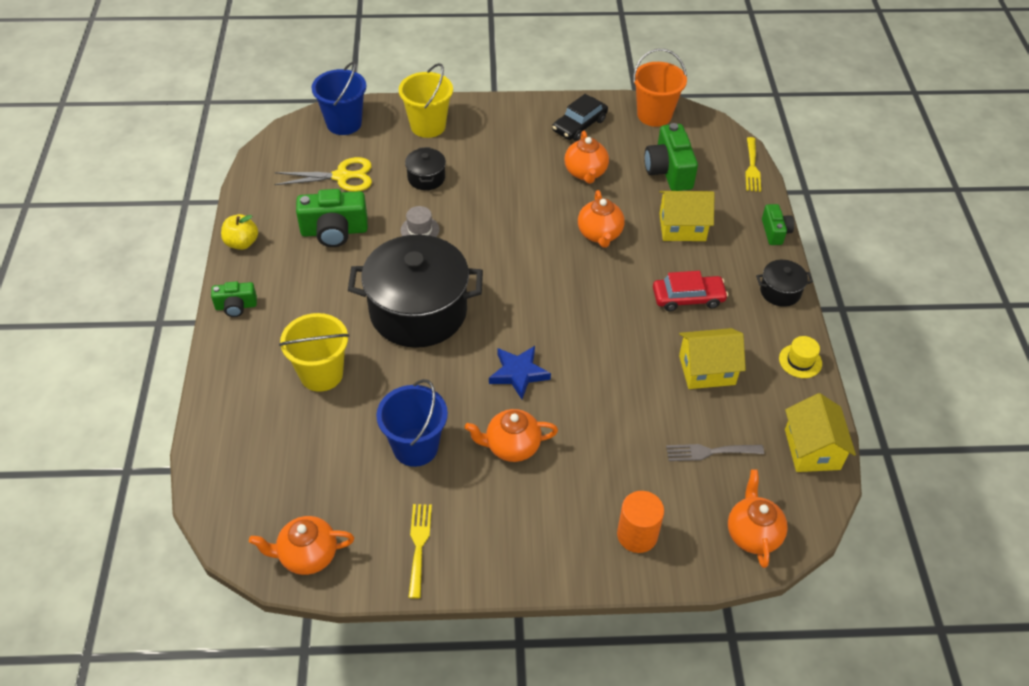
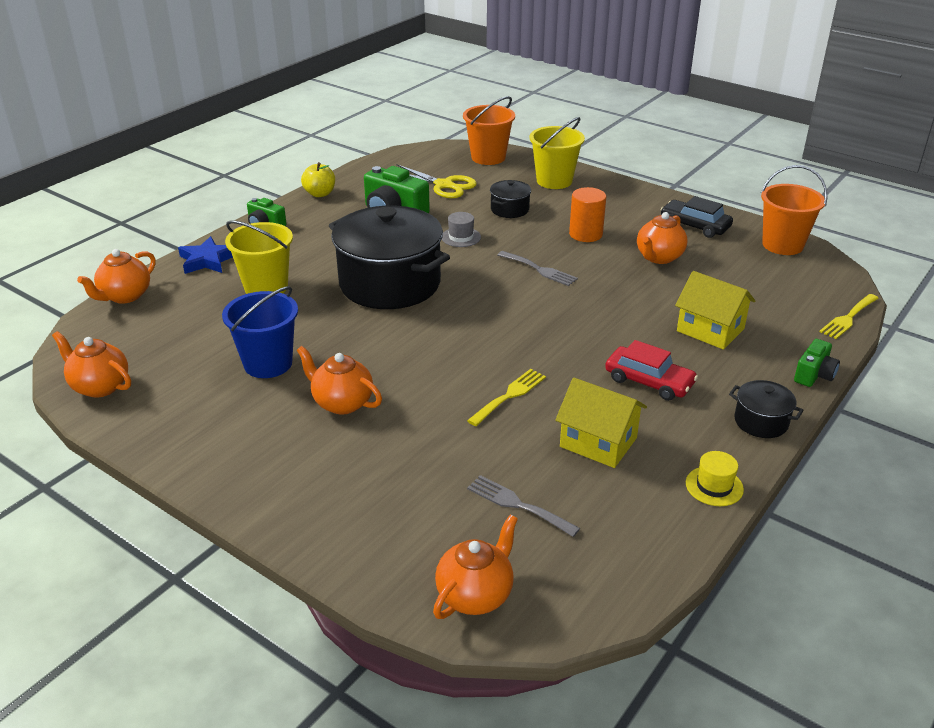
camera: 40 degrees right, 15 degrees down
blue bucket [312,62,366,135] -> orange bucket [463,96,515,165]
yellow fork [408,504,432,599] -> yellow fork moved to [467,369,546,426]
blue star [489,346,551,399] -> blue star moved to [178,236,233,274]
black car [552,94,608,141] -> black car turned 45 degrees clockwise [660,196,733,238]
orange teapot [578,190,625,248] -> orange teapot moved to [77,249,156,304]
orange cylinder [617,491,664,553] -> orange cylinder moved to [569,187,606,242]
green camera [644,123,698,191] -> none
yellow house [785,393,856,472] -> none
none -> grey fork [497,251,578,286]

